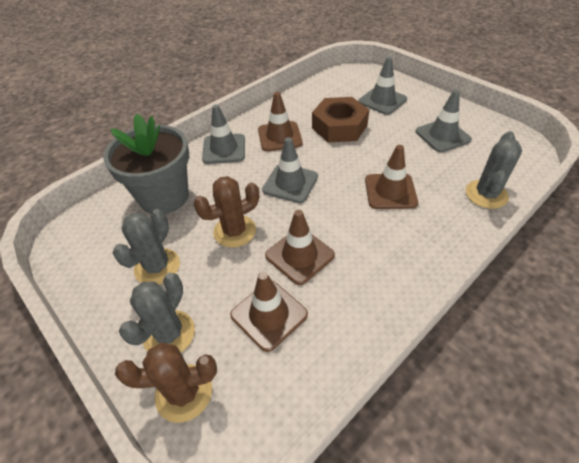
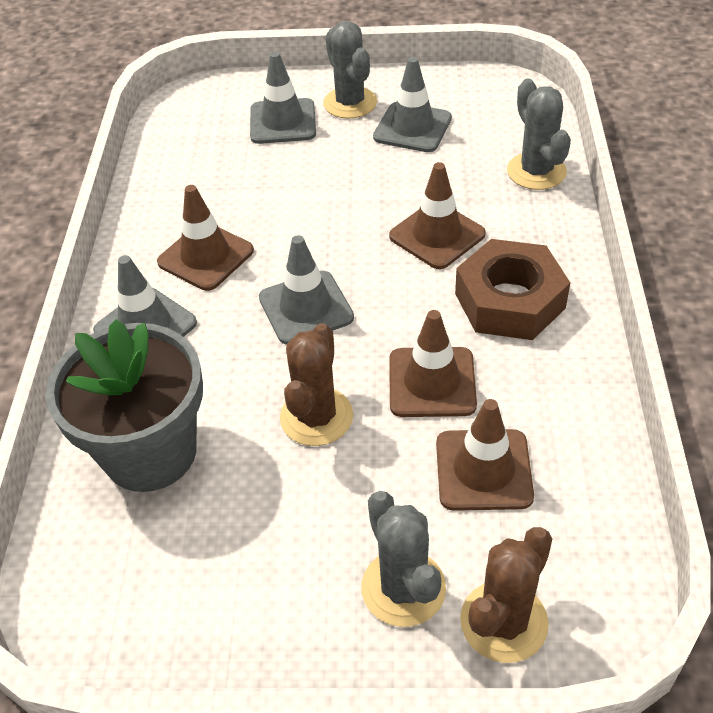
camera: 45 degrees left, 0 degrees up
grey cactus [113,209,180,284] -> grey cactus moved to [323,21,377,119]
brown nut [312,97,369,143] -> brown nut moved to [455,239,570,340]

